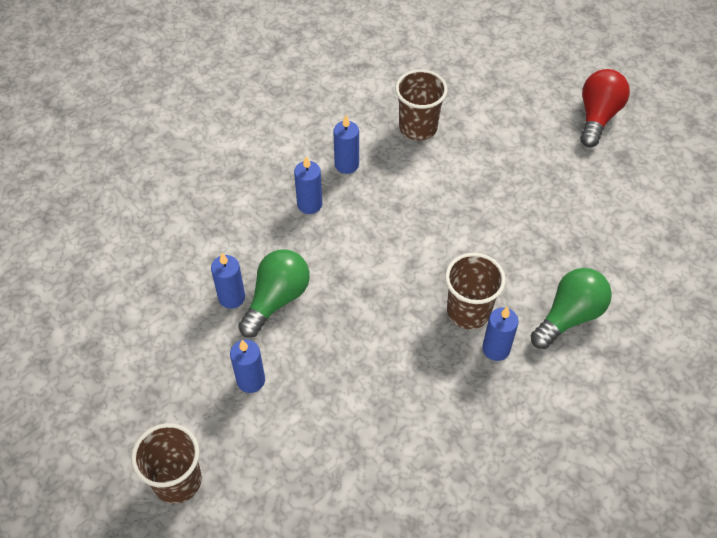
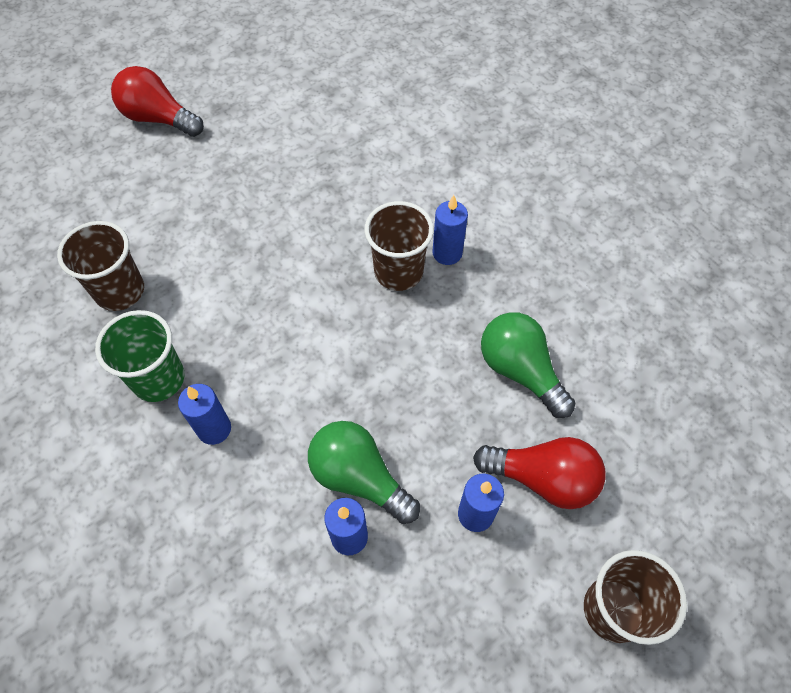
camera: 85 degrees left, 5 degrees up
blue candle [333,115,359,174] -> green cup [95,310,184,402]
green light bulb [531,268,612,349] -> green light bulb moved to [481,312,575,418]
none -> red light bulb [473,437,606,509]

